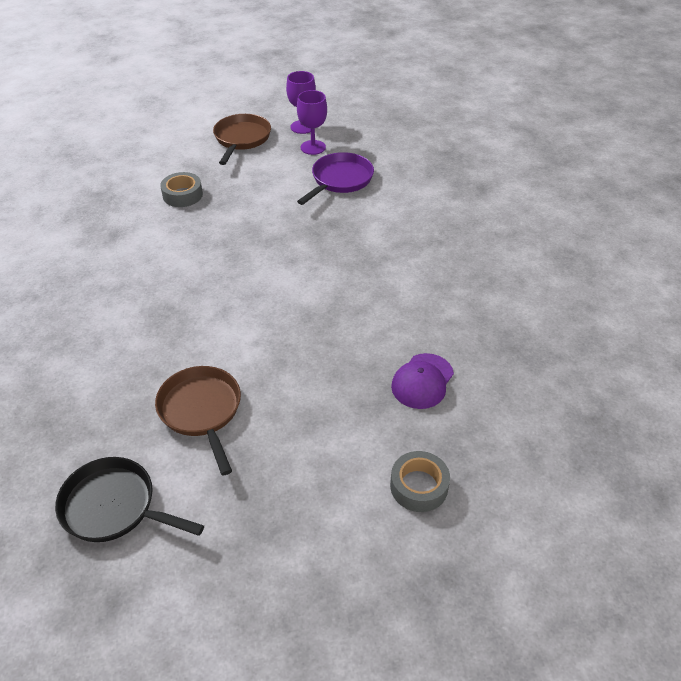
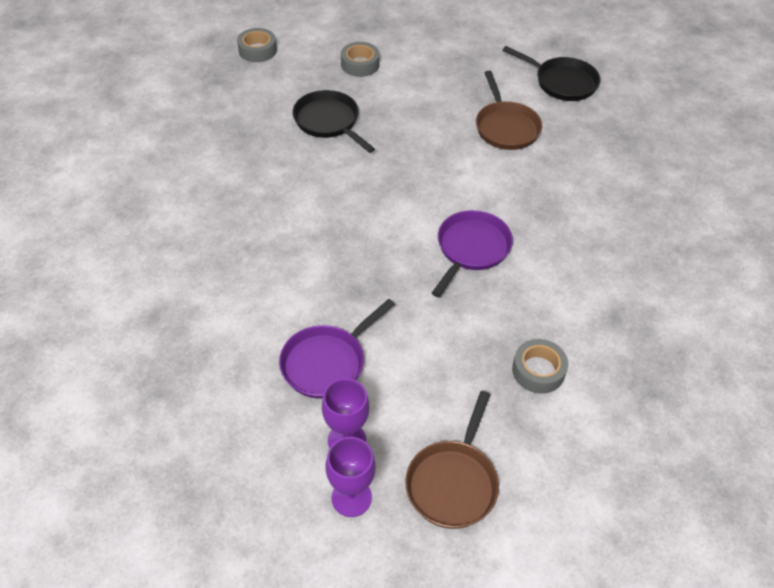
camera: 170 degrees left, 5 degrees up
purple cap [391,353,454,409] -> black pan [293,90,375,153]
none -> grey tape [237,28,277,62]
none -> purple pan [432,210,513,297]

